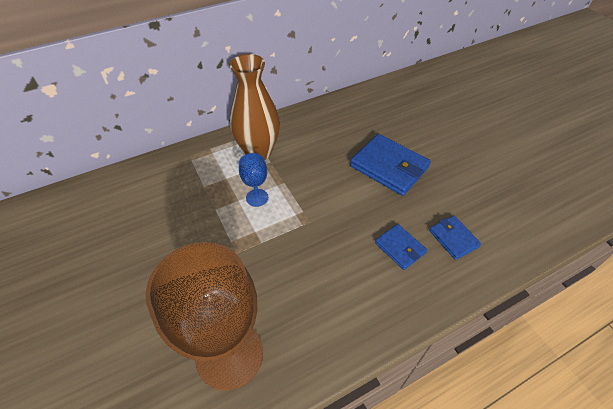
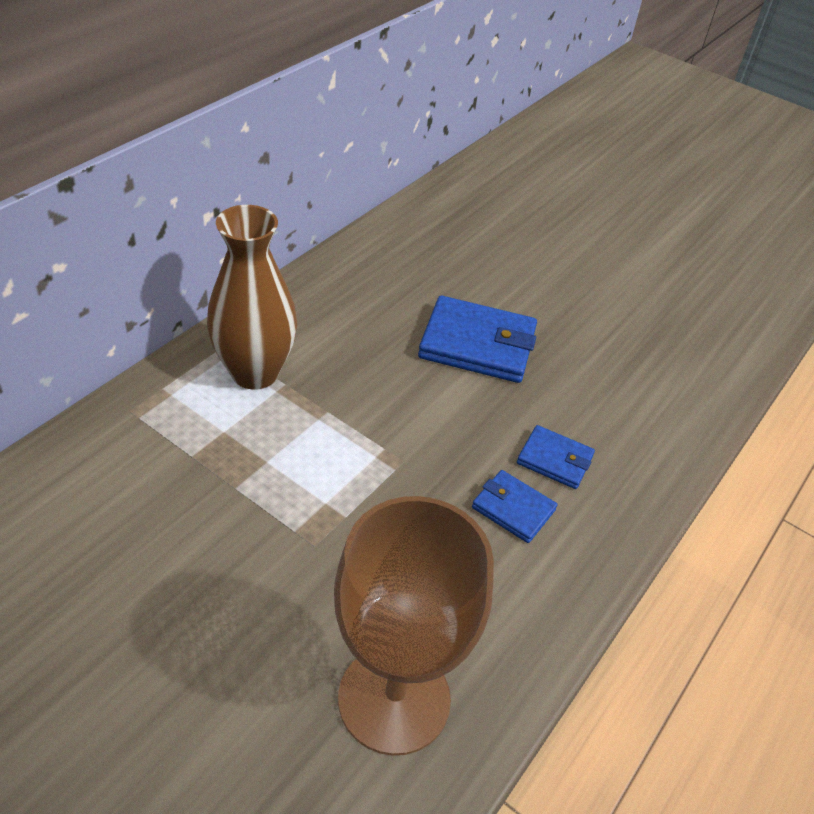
camera: 30 degrees left, 5 degrees down
blue goblet [239,153,268,207] -> none
blue wallet [429,216,481,260] -> blue wallet moved to [472,470,557,543]

